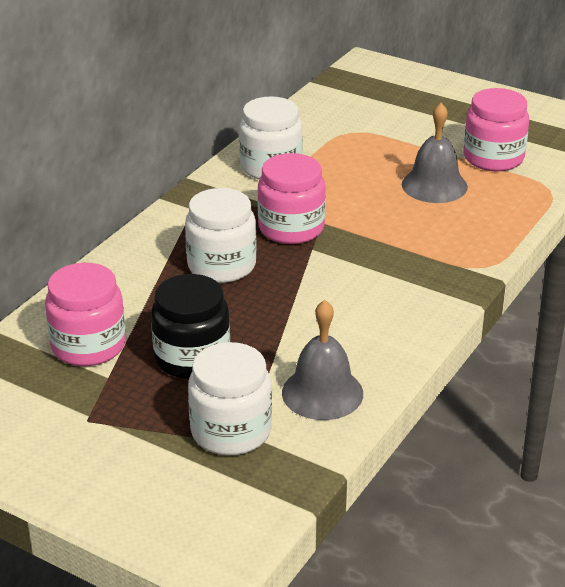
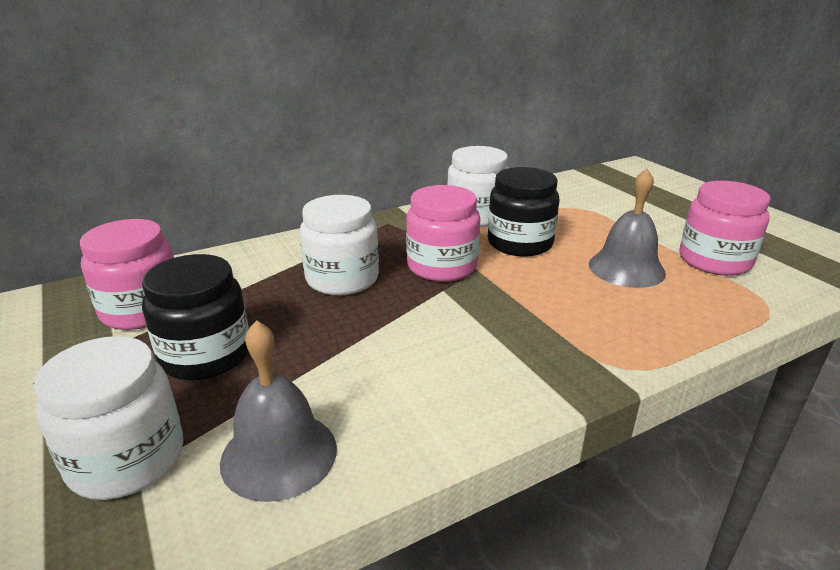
camera: 30 degrees right, 5 degrees down
none -> black jar [488,167,560,257]

